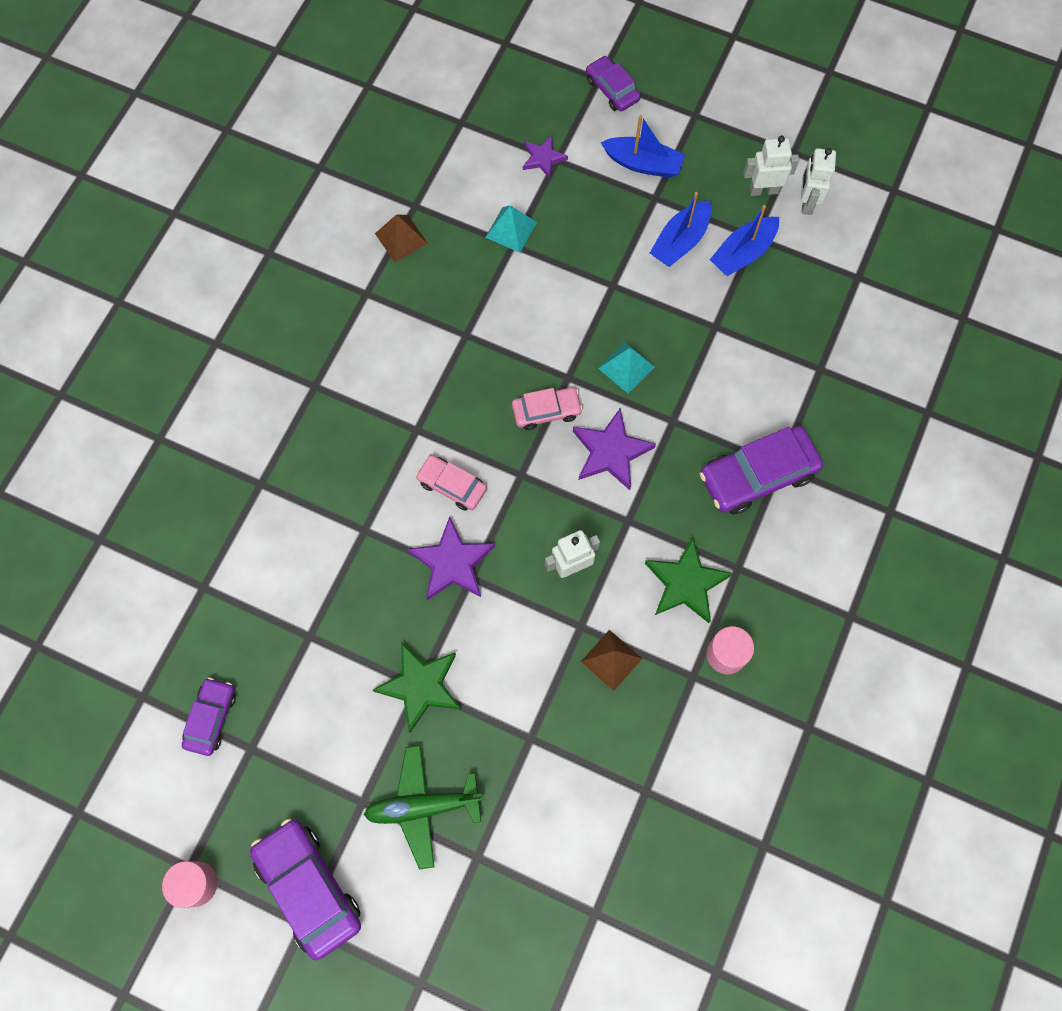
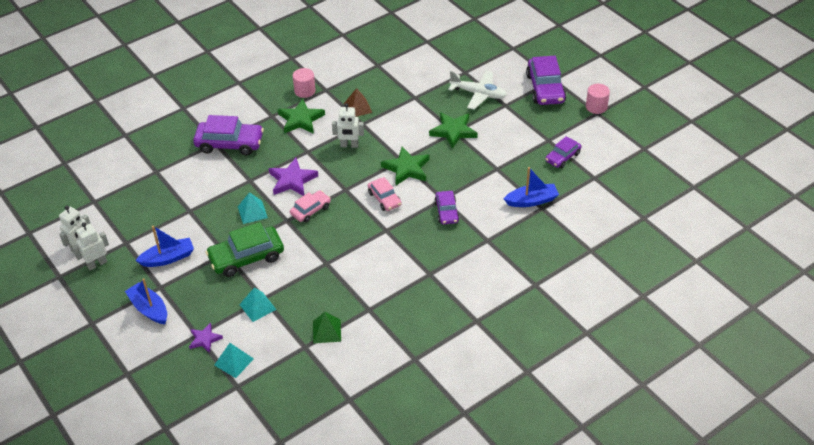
camera: 150 degrees left, 25 degrees down
green plane [364,745,483,870] -> white plane [448,71,507,109]
brown pyramid [375,214,428,262] -> green pyramid [313,312,341,343]
purple star [408,516,495,601] -> green star [381,147,430,185]
pink car [512,387,583,430] -> pink car turned 120 degrees clockwise [290,190,331,222]
purple car [586,56,641,111] -> purple car moved to [434,191,460,225]
blue boat [710,205,779,276] -> blue boat moved to [504,167,559,207]
white robot [743,136,799,196] -> white robot turned 120 degrees clockwise [72,222,109,270]
none -> green car [206,222,284,277]
none -> turquoise pyramid [214,343,254,378]

